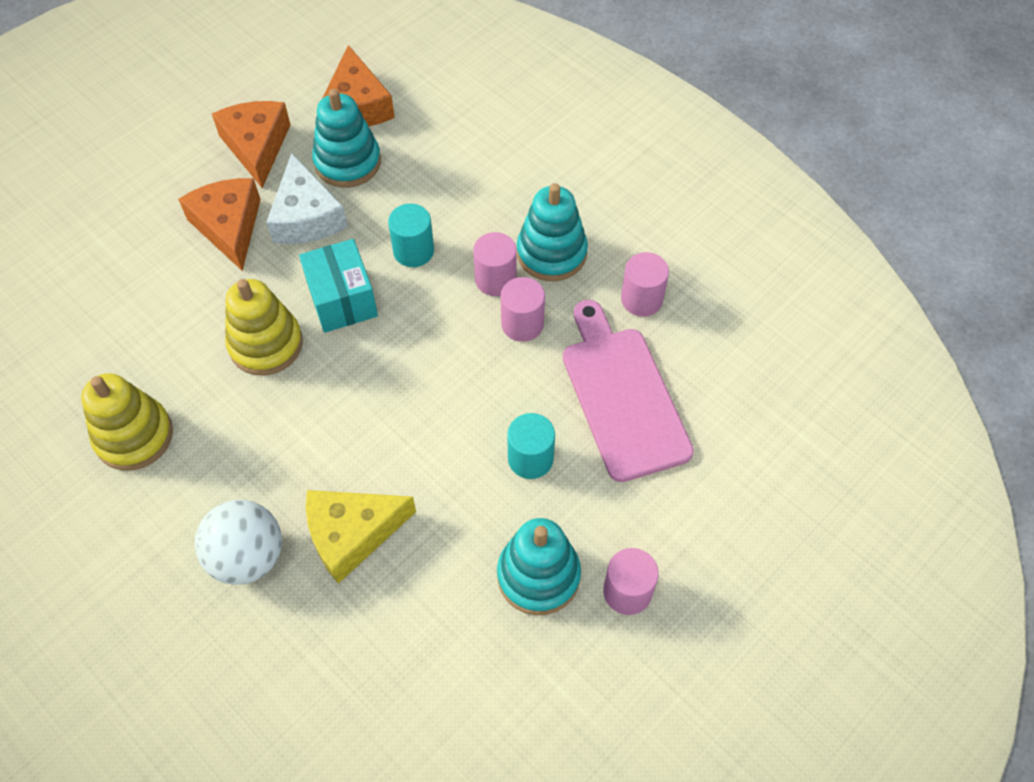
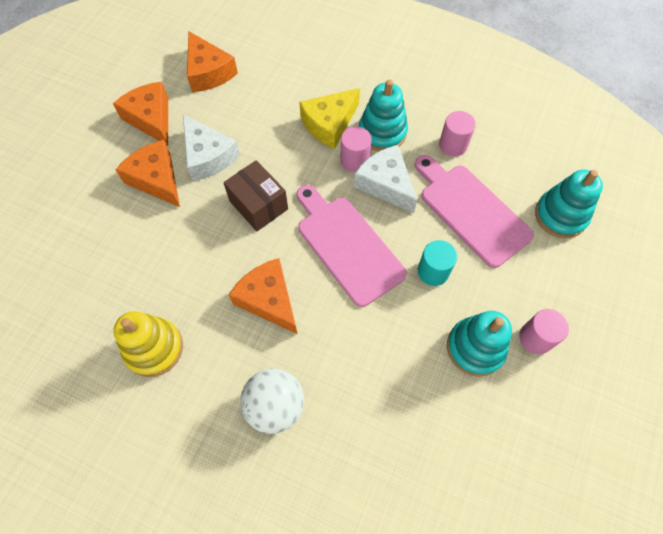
camera: 20 degrees left, 5 degrees up
yellow stacking toy [225,279,303,376] -> none
turquoise box [299,239,378,333] -> brown box [223,160,288,231]
yellow cheese [306,490,416,584] -> yellow cheese moved to [299,88,360,149]
turquoise stacking toy [312,89,381,188] -> turquoise stacking toy moved to [535,170,603,238]
turquoise cylinder [388,204,434,267] -> none
pink cylinder [501,277,545,342] -> white cheese [354,145,417,213]
none -> orange cheese [229,258,297,334]
none -> pink cutting board [297,185,407,307]

